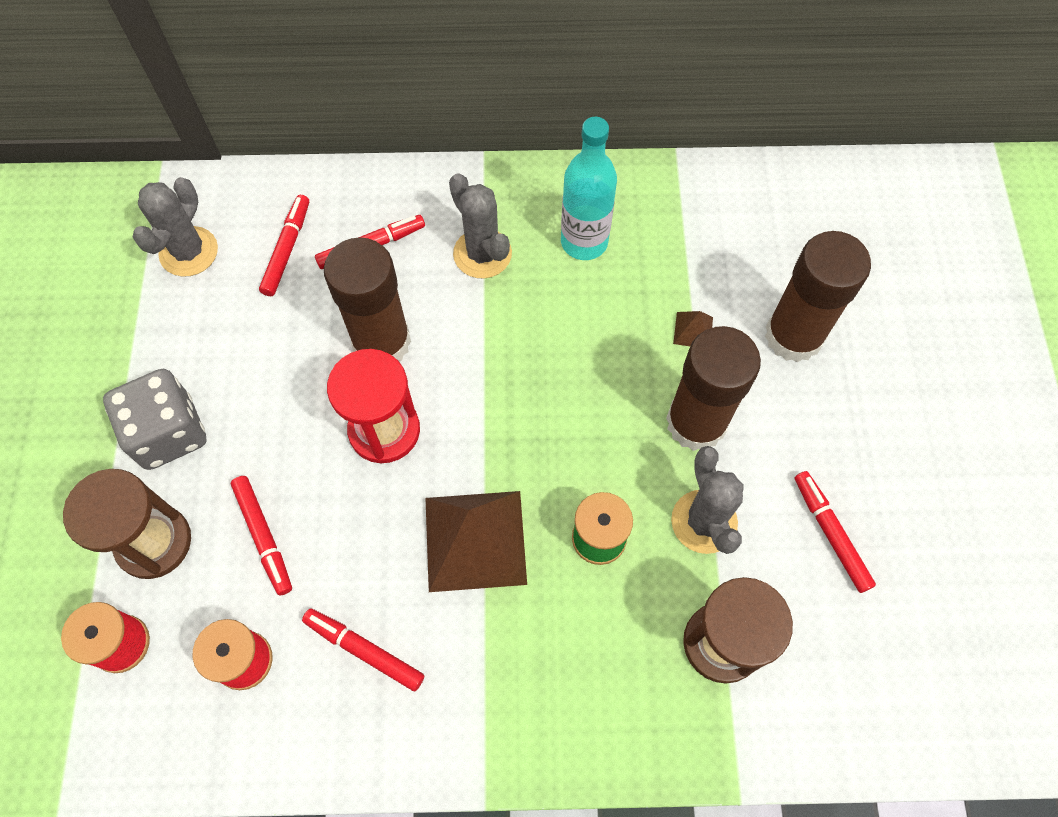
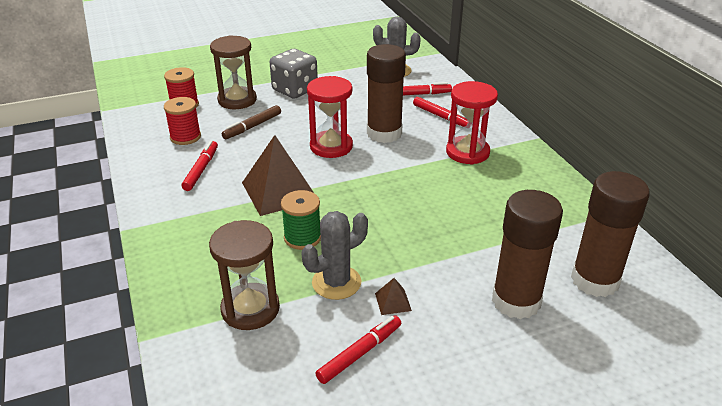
camera: 70 degrees right, 30 degrees down
red marker [231,476,292,596] -> brown marker [222,105,281,139]
grey cactus [449,173,512,279] -> red hourglass [446,81,498,165]
turquoise bottle [561,117,617,260] -> none
brown glue stick [666,326,761,451] -> brown glue stick moved to [571,171,650,297]
brown pyramid [673,311,713,346] -> brown pyramid moved to [375,278,412,315]

